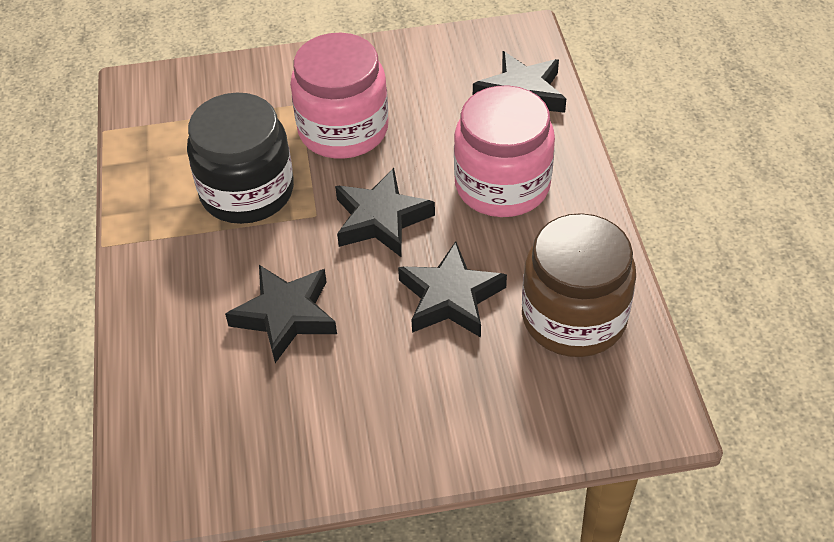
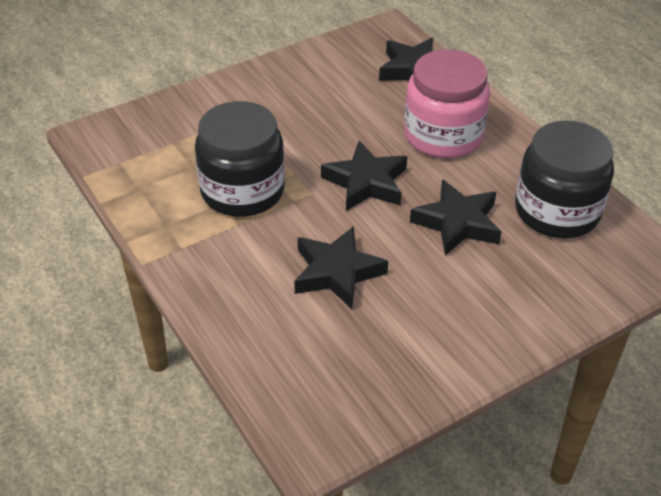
camera: 25 degrees left, 5 degrees down
pink jar [290,33,389,159] -> none
brown jar [522,213,636,357] -> black jar [515,121,614,238]

